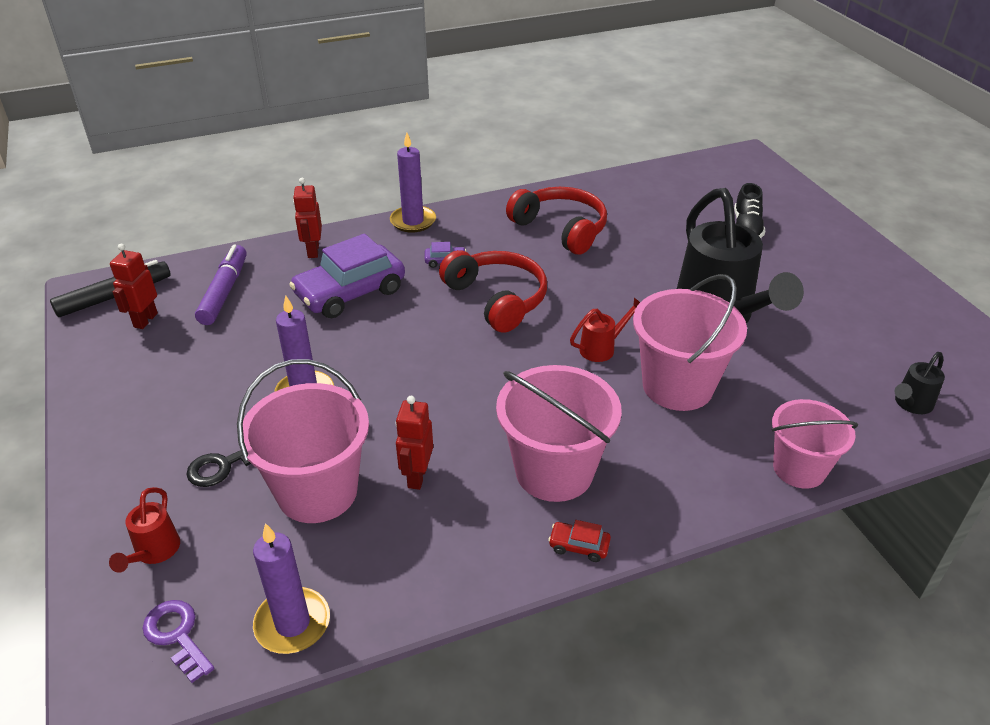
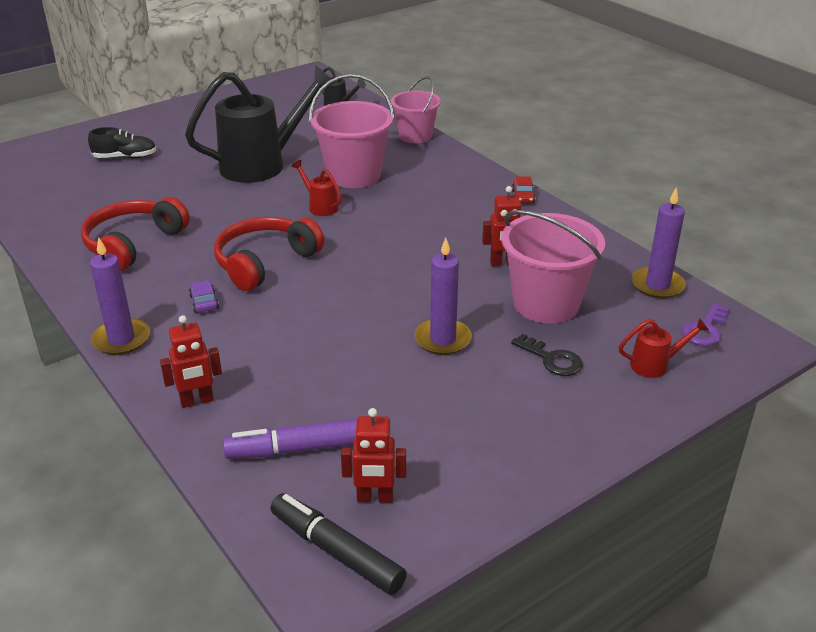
camera: 105 degrees left, 5 degrees down
purple car [289,234,405,318] -> none
pink bucket [496,365,622,502] -> none

